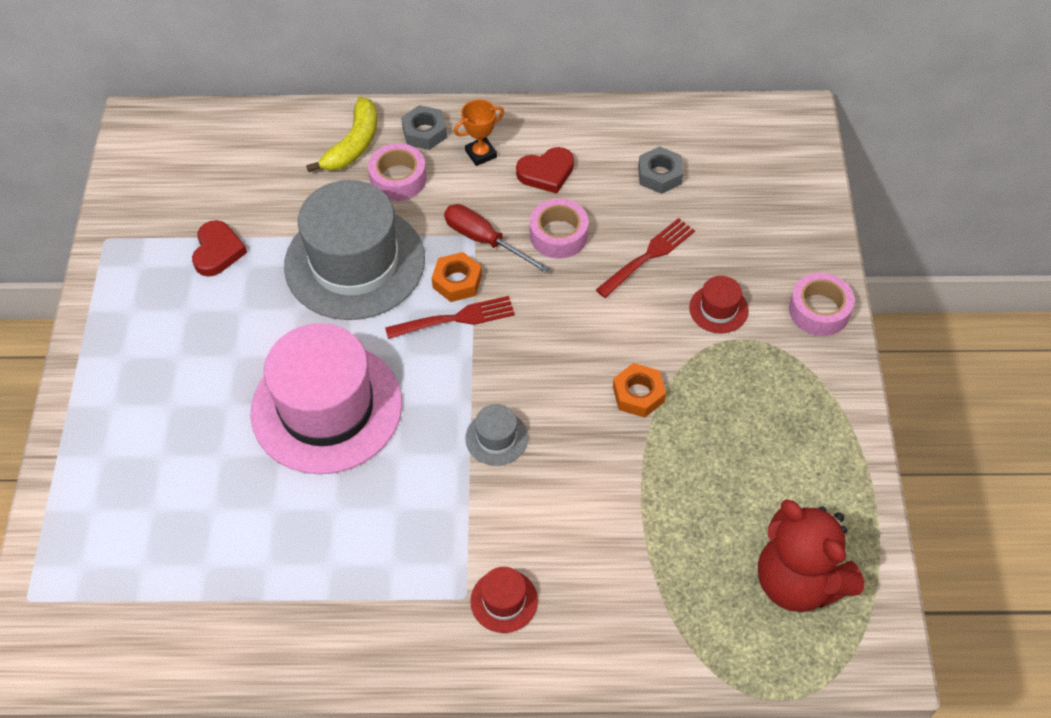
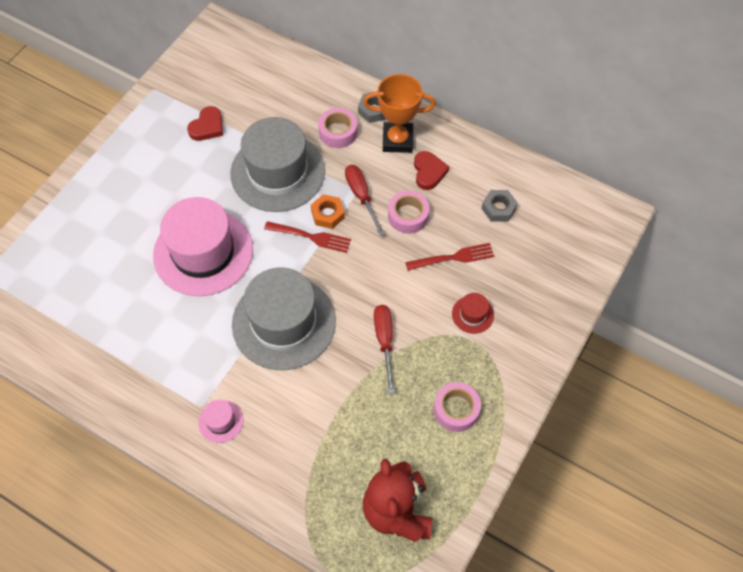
camera: 30 degrees right, 5 degrees up
yellow banana [306,96,377,172] -> none
orange trophy [454,100,504,166] -> orange trophy [363,74,436,153], size x1.78
grey hat [465,404,528,466] -> grey hat [232,268,336,370], size x2.45
red hat [470,567,538,633] -> pink hat [198,400,243,443]
red heart [516,147,574,194] -> red heart turned 105 degrees counterclockwise [414,151,449,190]
orange nut [613,363,666,418] -> red screwdriver [374,305,394,394]
pink tape [789,273,855,336] -> pink tape moved to [434,382,481,432]

